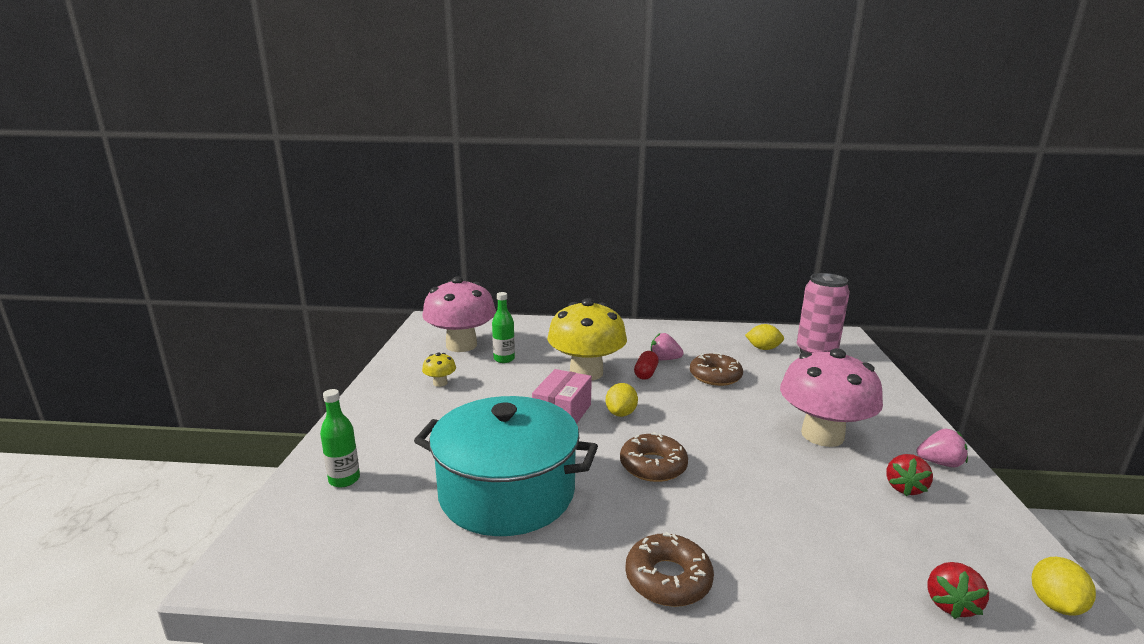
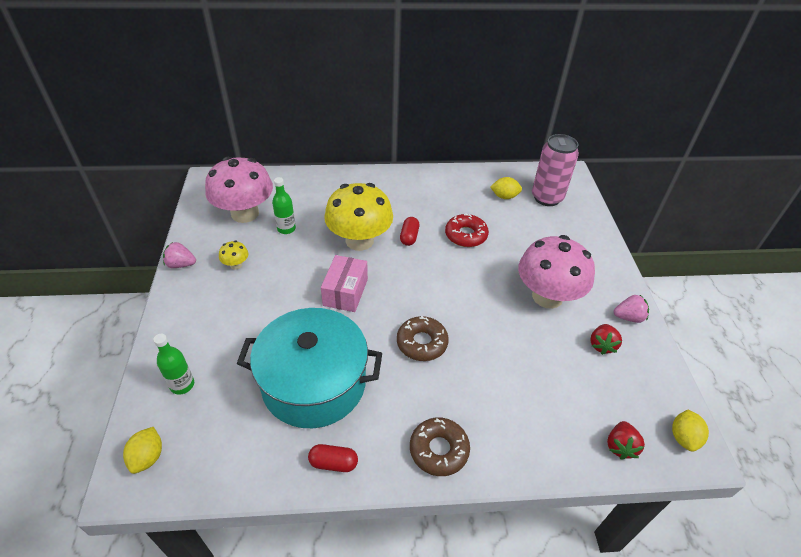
camera: 10 degrees left, 25 degrees up
yellow lemon [606,383,638,417] -> yellow lemon moved to [123,427,162,474]
pink strawberry [651,333,684,360] -> pink strawberry moved to [163,242,196,268]
brown donut [690,352,743,386] -> red donut [445,213,489,247]
none -> red capsule [308,444,358,472]

